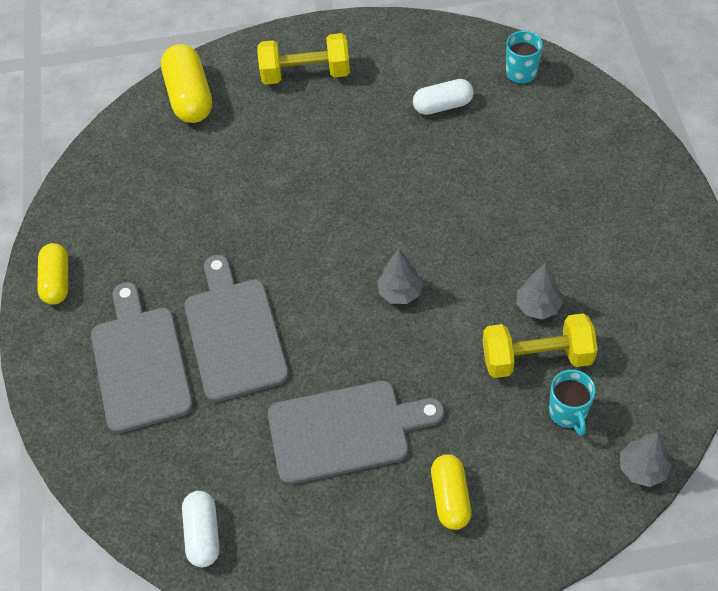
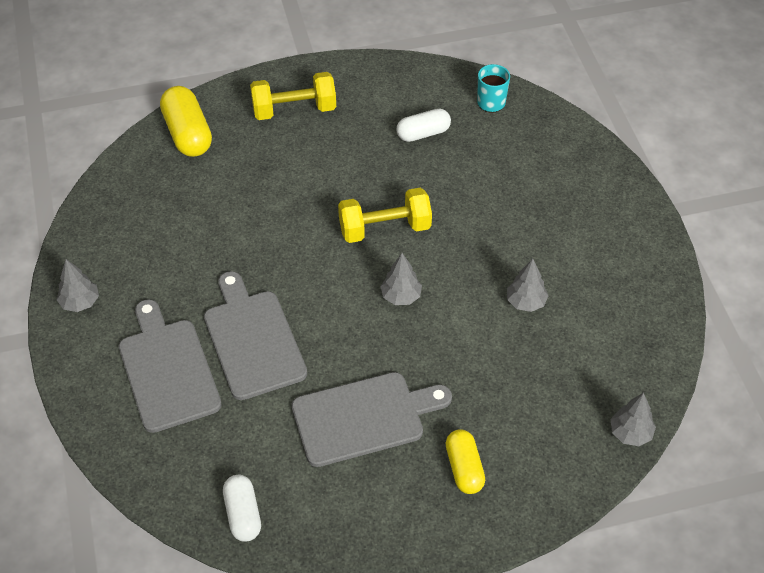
camera: 10 degrees left, 5 degrees down
yellow capsule [37,243,68,305] -> grey tree [57,259,99,312]
yellow dumbbell [483,313,598,378] -> yellow dumbbell moved to [338,188,432,243]
turquoise mug [549,370,595,436] -> none

